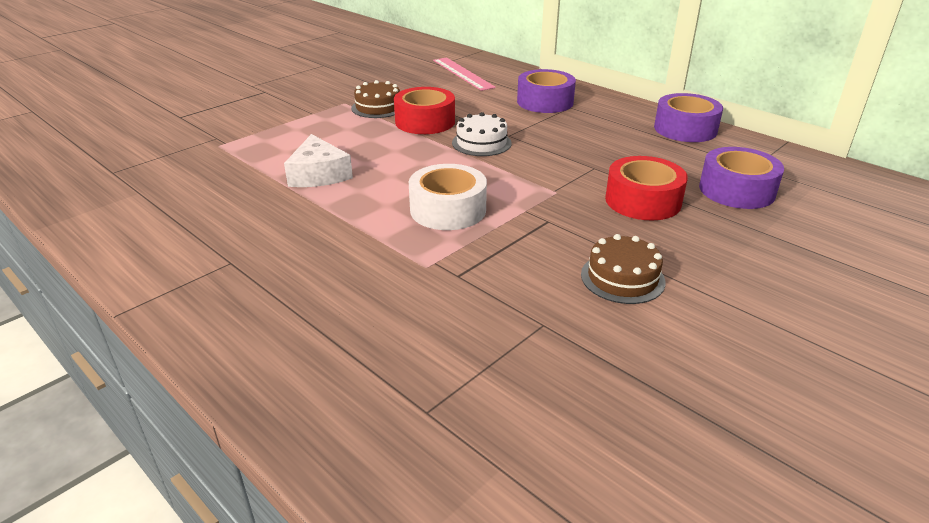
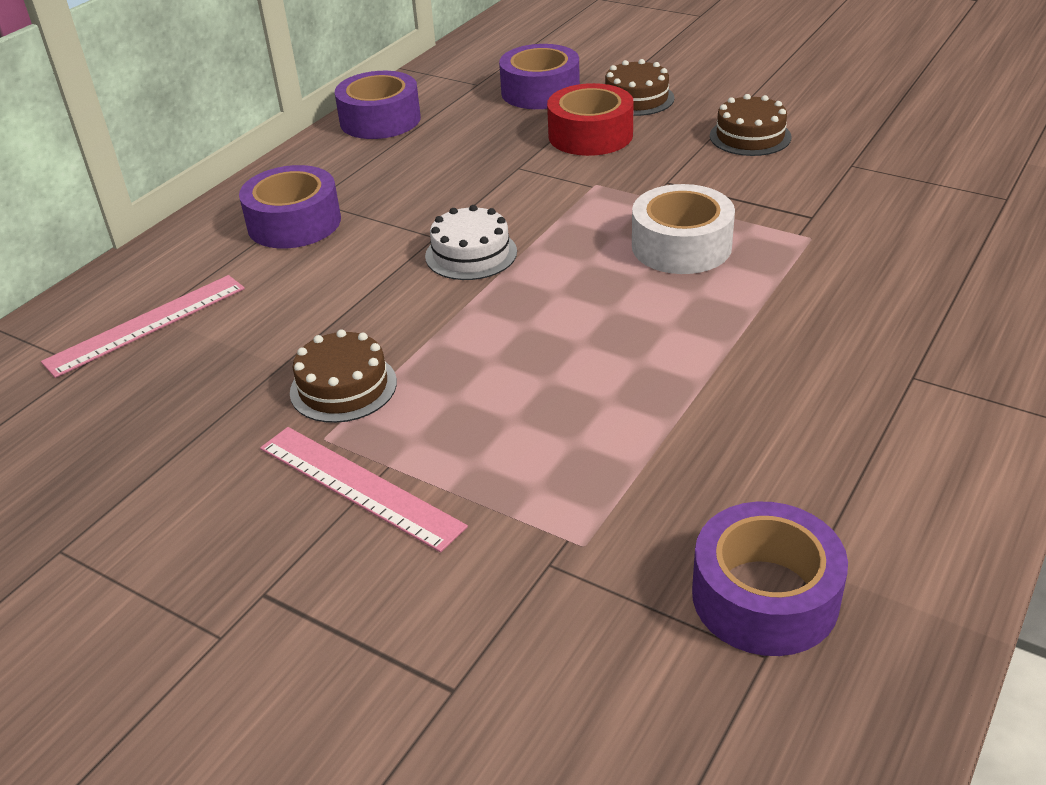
camera: 100 degrees left, 5 degrees up
white cheese [284,134,353,187] -> none
red tape [394,87,455,134] -> none
none -> pink ruler [260,427,468,553]
none -> brown cake [605,59,675,116]
none -> purple tape [692,502,848,656]

